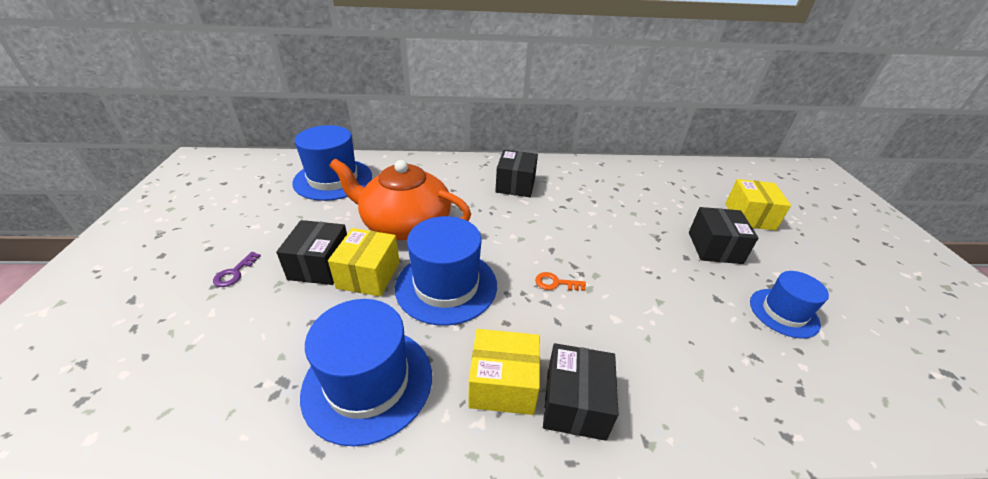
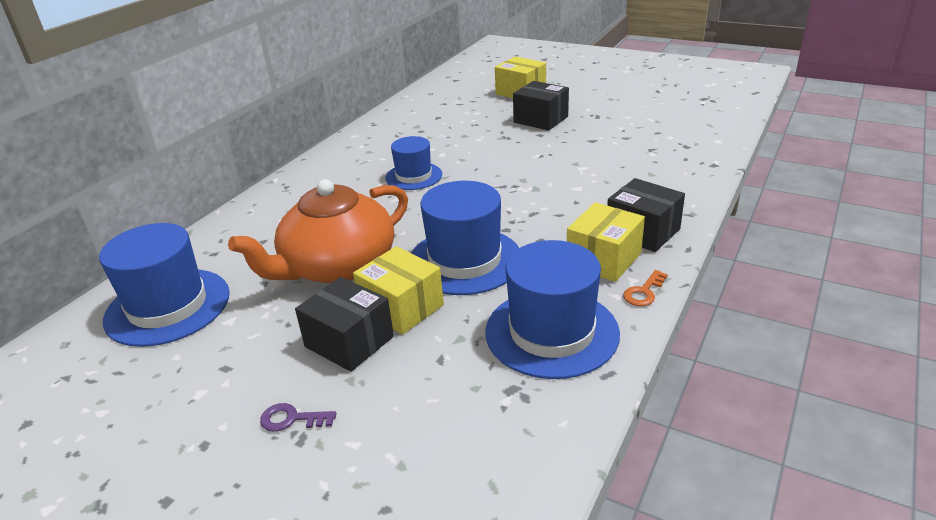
camera: 55 degrees left, 5 degrees down
purple key [213,252,261,287] -> purple key turned 135 degrees clockwise [260,403,337,432]
black box [495,150,538,197] -> none
orange key [535,272,586,291] -> orange key moved to [623,270,668,306]
blue hat [750,271,829,338] -> blue hat moved to [385,136,442,190]

